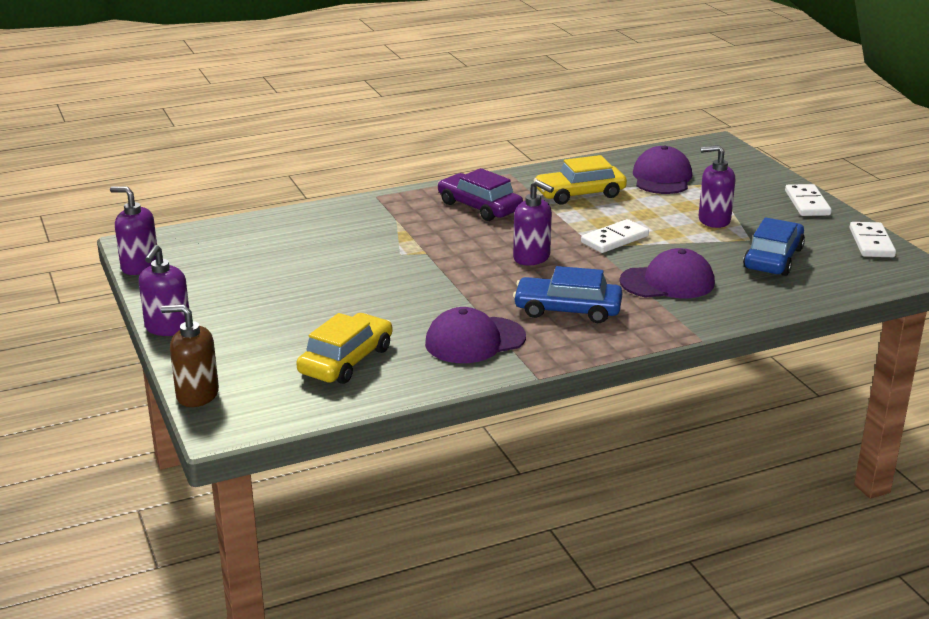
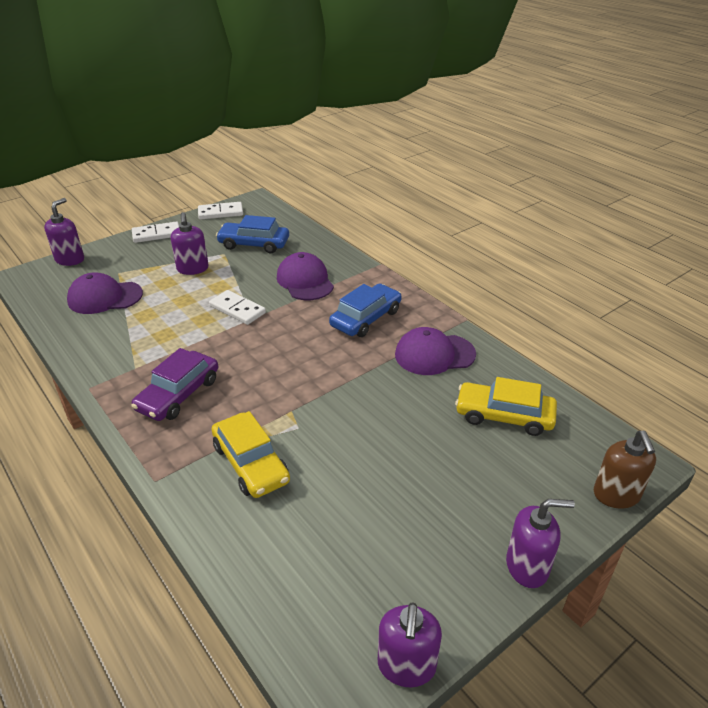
camera: 105 degrees left, 10 degrees up
purple cap [425,307,526,363] -> purple cap turned 120 degrees clockwise [395,327,476,375]
purple soap dispenser [513,180,554,265] -> purple soap dispenser moved to [44,198,84,266]
blue car [513,266,623,323] -> blue car turned 135 degrees counterclockwise [329,284,402,337]
yellow car [534,155,627,205] -> yellow car moved to [212,411,290,498]

